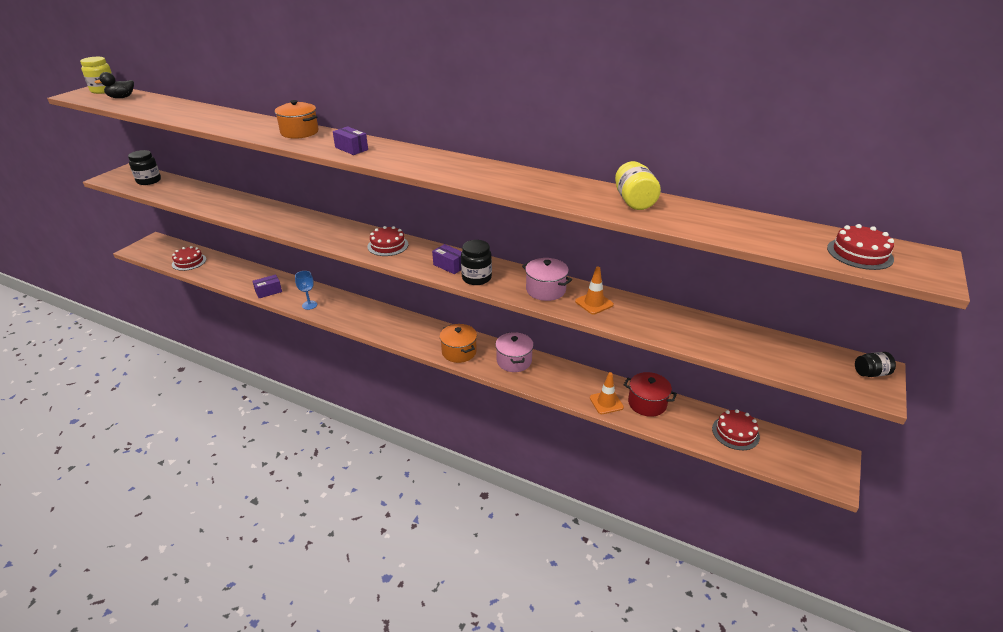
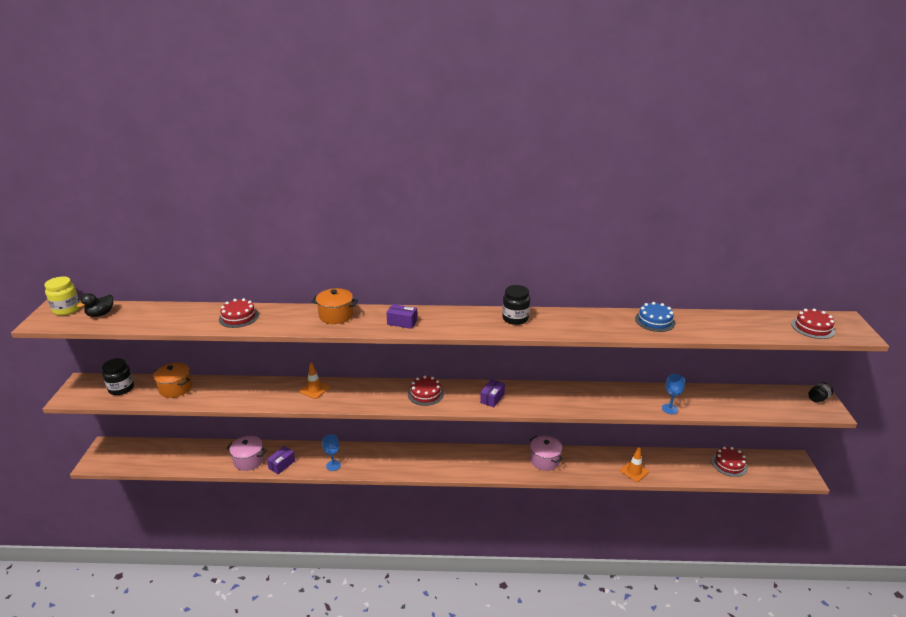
camera: 25 degrees left, 5 degrees down
red cake [172,246,206,271] -> red cake moved to [219,298,259,328]
purple box [432,244,462,274] -> purple box turned 75 degrees counterclockwise [480,379,505,407]
orange pot [440,324,477,363] -> orange pot moved to [153,363,192,398]
black jar [461,240,492,285] -> black jar moved to [502,285,530,325]
pink pot [522,258,572,301] -> pink pot moved to [226,436,267,471]
orange traffic cone [575,266,614,314] -> orange traffic cone moved to [300,363,329,399]
yellow jar [615,161,661,210] -> blue cake [635,302,675,332]
red pot [624,372,677,417] -> none
none -> blue goblet [662,374,685,414]

